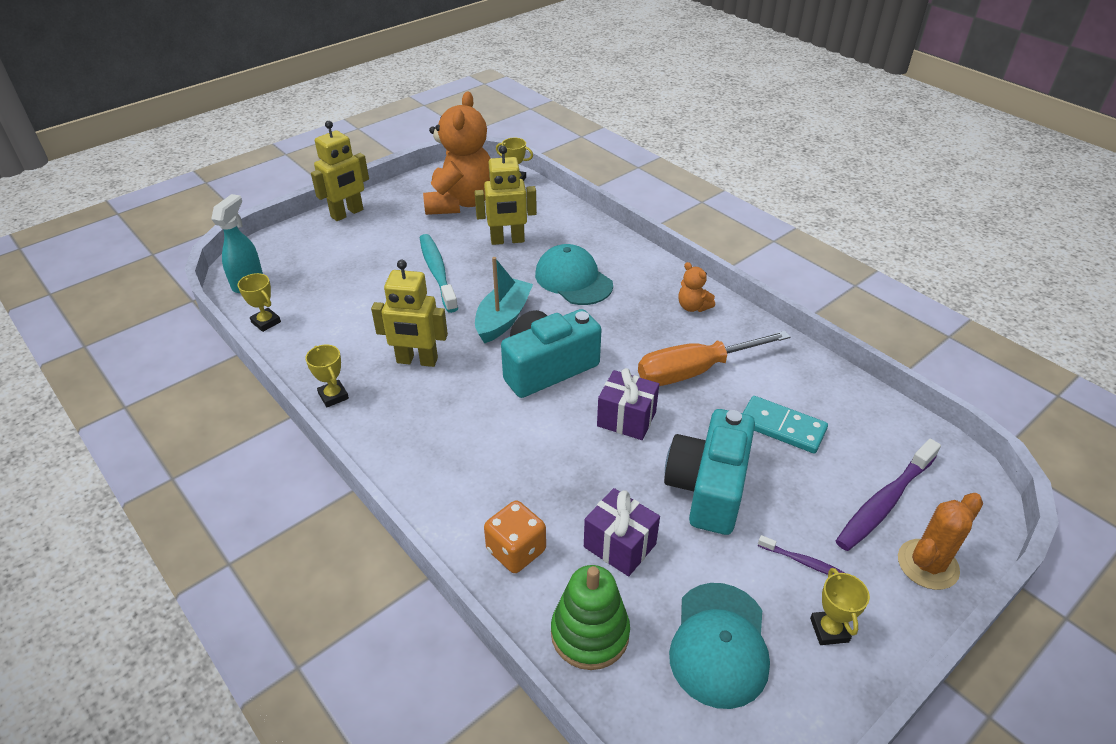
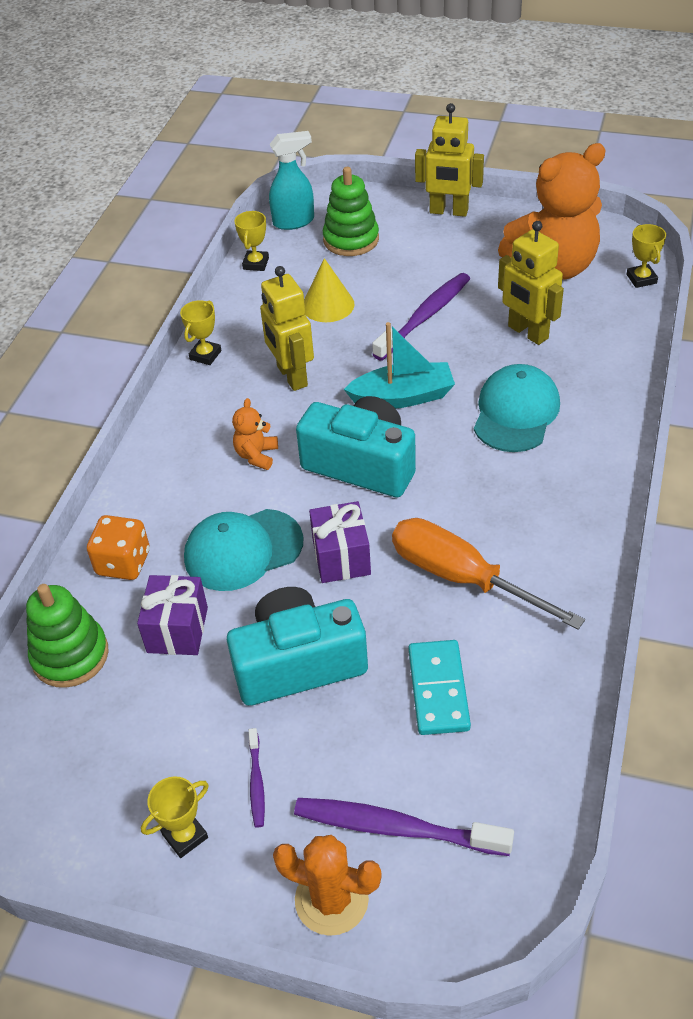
camera: 60 degrees right, 5 degrees up
turquoise toothbrush [420,234,458,313] -> purple toothbrush [372,273,470,361]
turquoise cap [669,583,770,709] -> turquoise cap moved to [184,509,303,591]
orange teddy bear [678,262,715,312] -> orange teddy bear moved to [232,398,278,470]
none -> yellow cone [304,258,354,322]
none -> green stacking toy [323,167,379,256]

